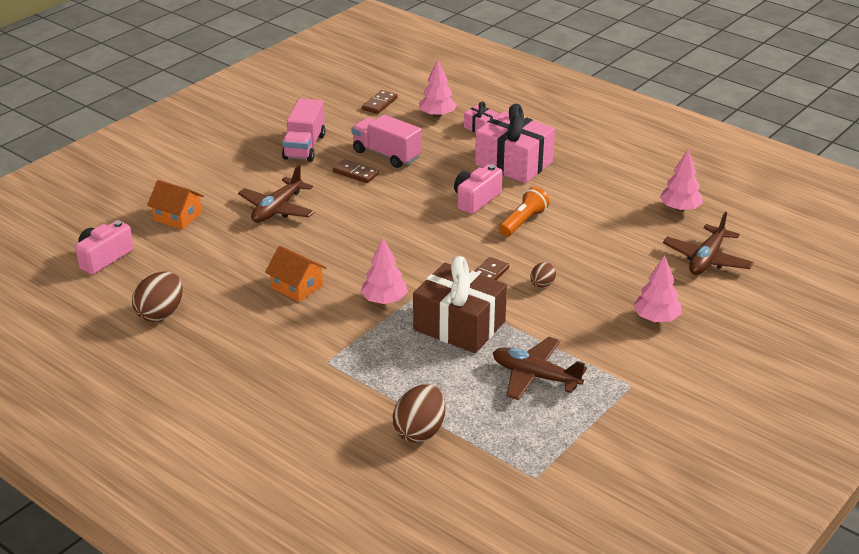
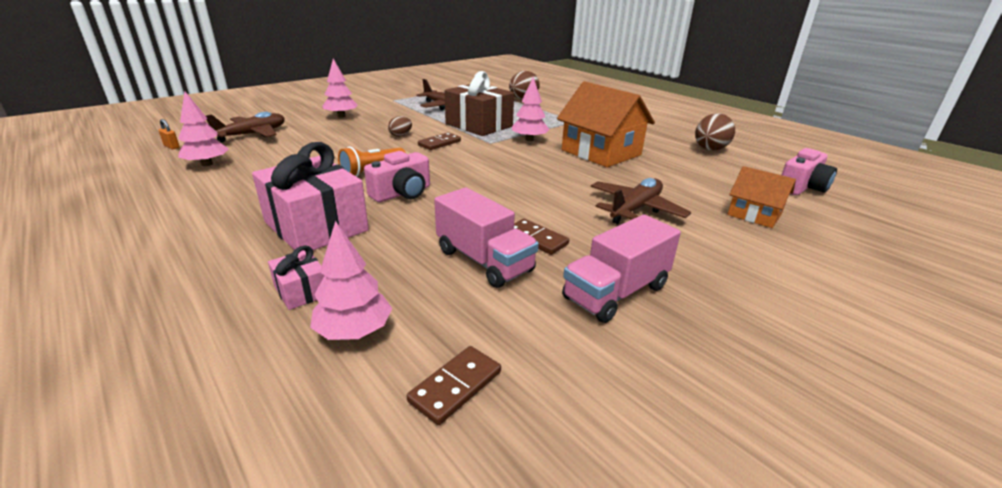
camera: 170 degrees left, 5 degrees down
orange house [265,246,327,302] -> orange house [557,81,655,167], size x1.81
pink truck [282,98,325,162] -> pink truck turned 150 degrees counterclockwise [562,214,681,323]
none -> orange padlock [159,119,180,149]

